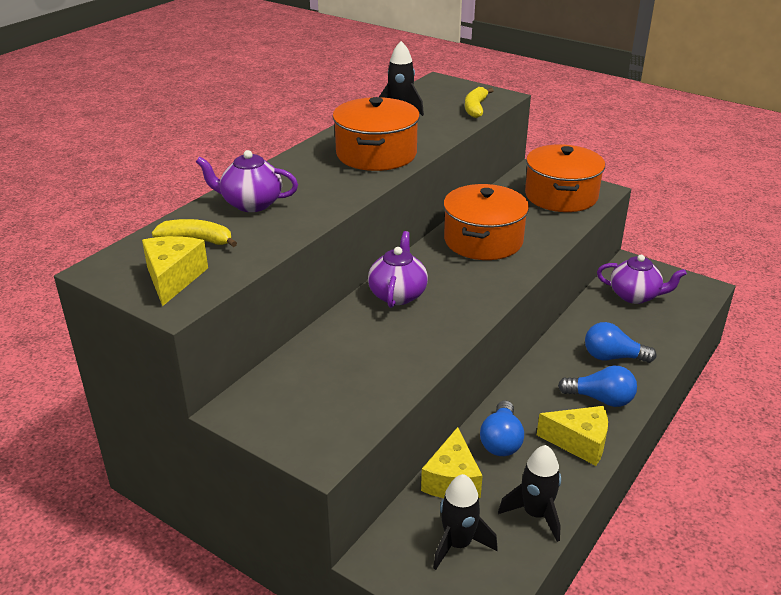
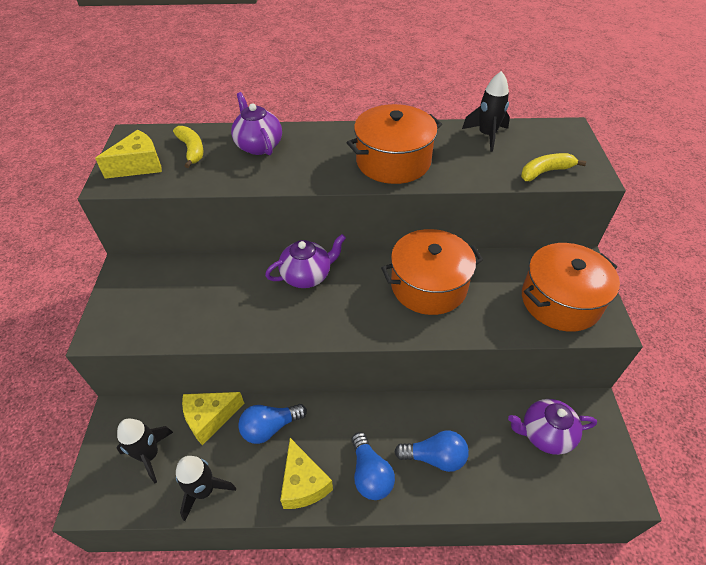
camera: 55 degrees right, 15 degrees up
blue light bulb [585,322,656,363] -> blue light bulb turned 120 degrees clockwise [394,430,469,472]
purple teapot [597,255,687,304] -> purple teapot turned 105 degrees clockwise [508,399,597,455]

